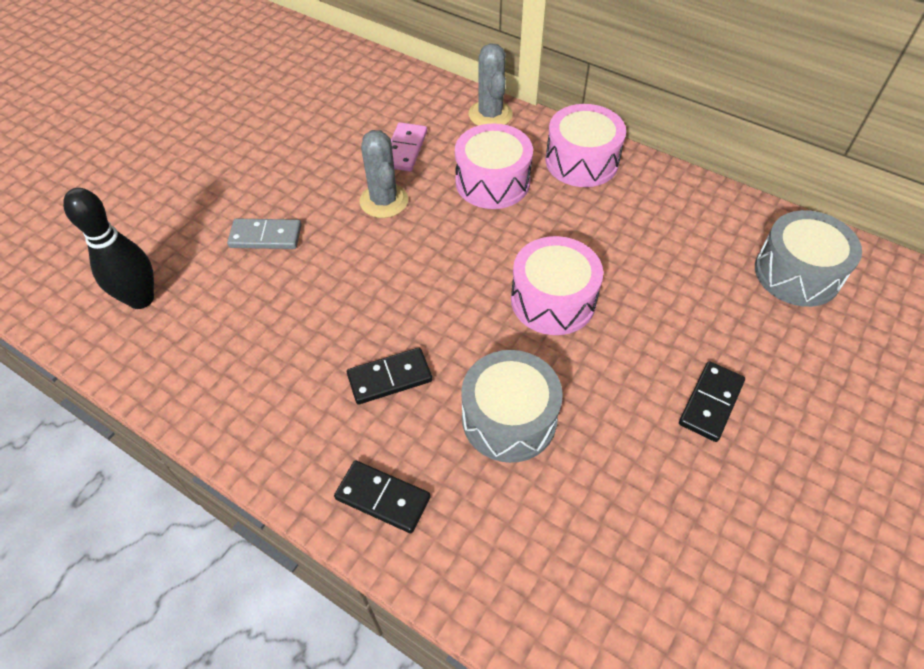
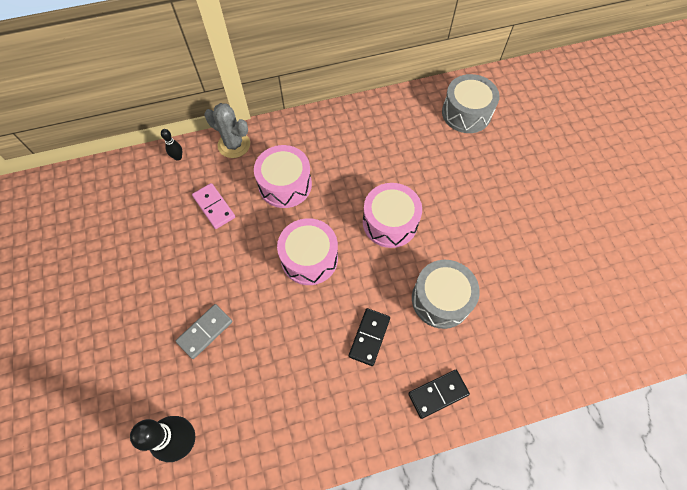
camera: 50 degrees left, 10 degrees up
grey cactus [360,130,408,218] -> none
pink drum [546,104,626,187] -> pink drum moved to [277,218,338,285]
black domino [679,361,745,442] -> none
none -> black bowling pin [161,129,182,161]

